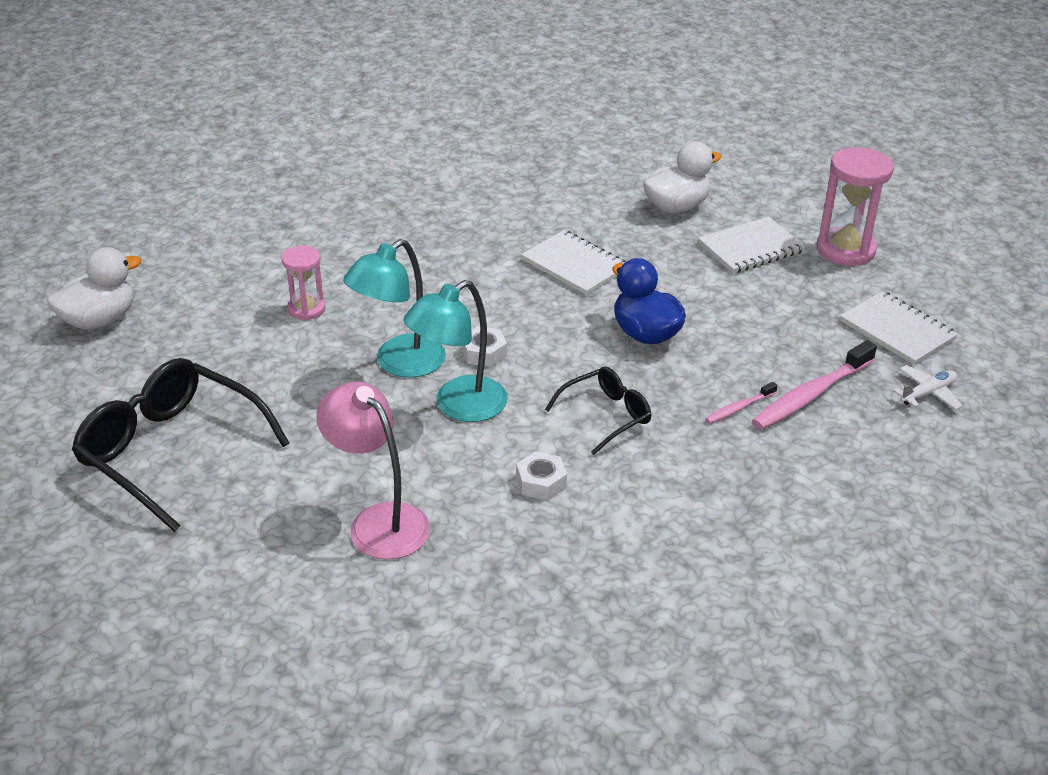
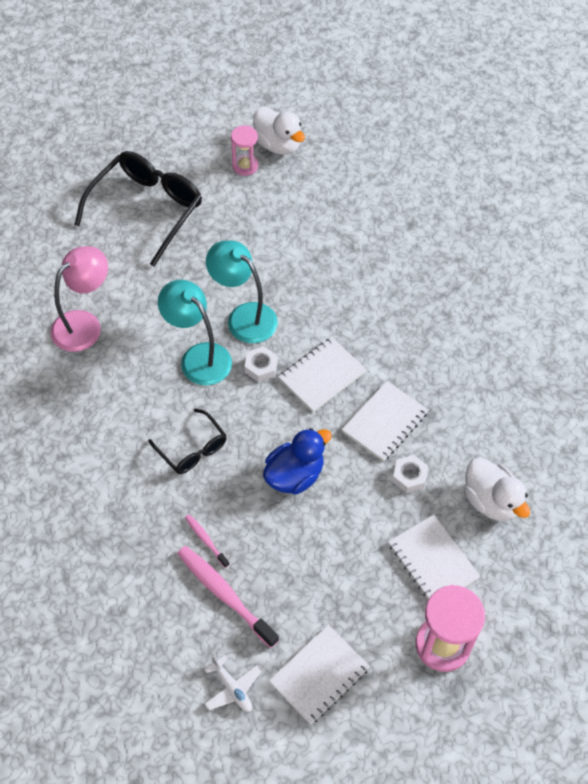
camera: 85 degrees right, 20 degrees up
pink hourglass [281,245,326,320] -> pink hourglass moved to [231,125,258,176]
white nut [516,451,567,500] -> white nut moved to [392,455,428,493]
none -> white notebook [278,337,367,412]

